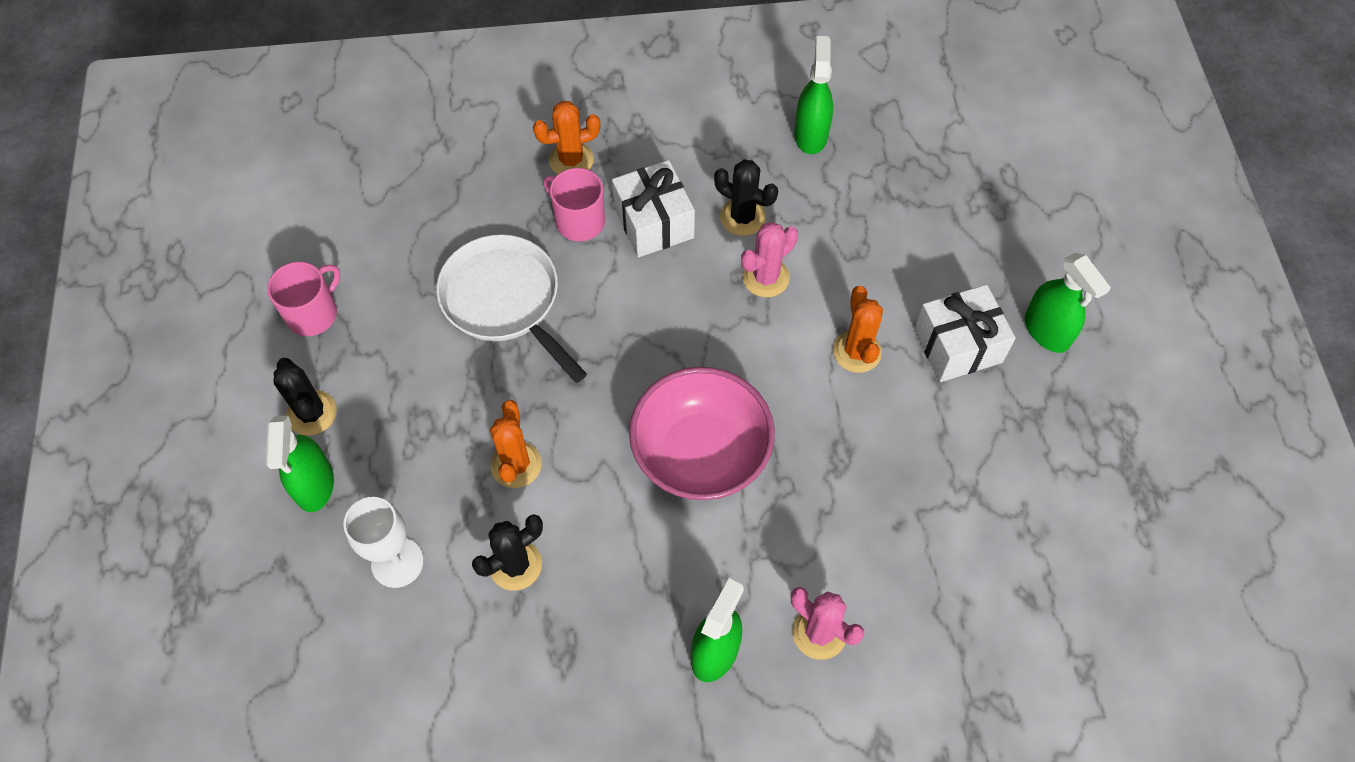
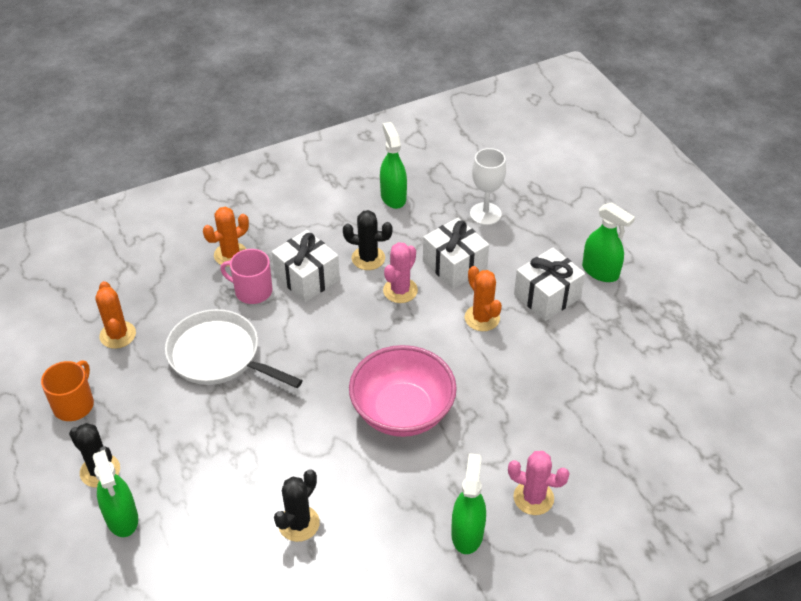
camera: 20 degrees left, 15 degrees down
pink mug [267,262,340,336] -> orange mug [41,360,94,421]
white goblet [343,497,424,588] -> white goblet moved to [470,148,506,225]
orange cactus [490,400,542,488] -> orange cactus moved to [95,281,136,349]
none -> white gift [423,218,489,289]

